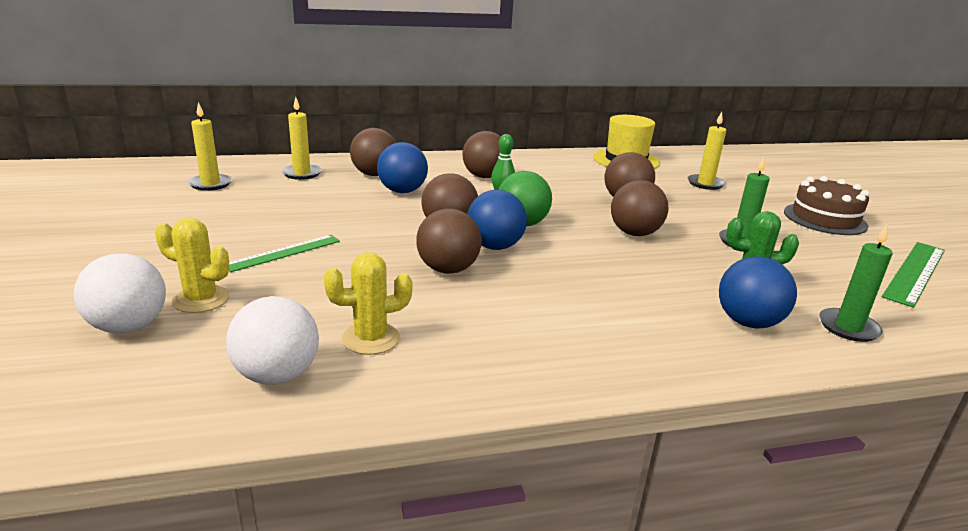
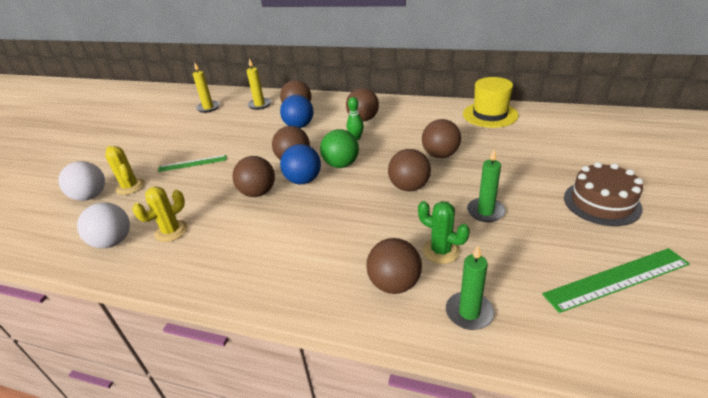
camera: 35 degrees right, 10 degrees up
yellow cactus [324,252,412,355] -> yellow cactus turned 60 degrees counterclockwise [132,186,188,242]
yellow candle [688,112,726,190] -> none
blue ball [719,256,797,328] -> brown ball [366,238,422,294]

